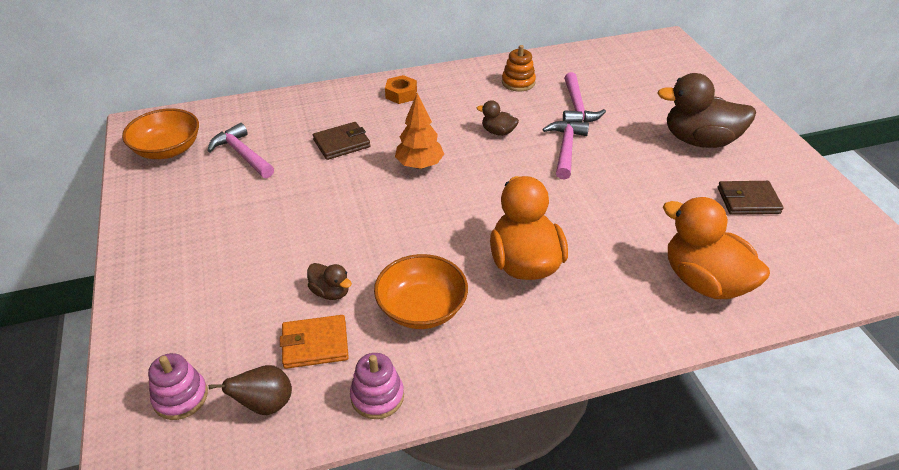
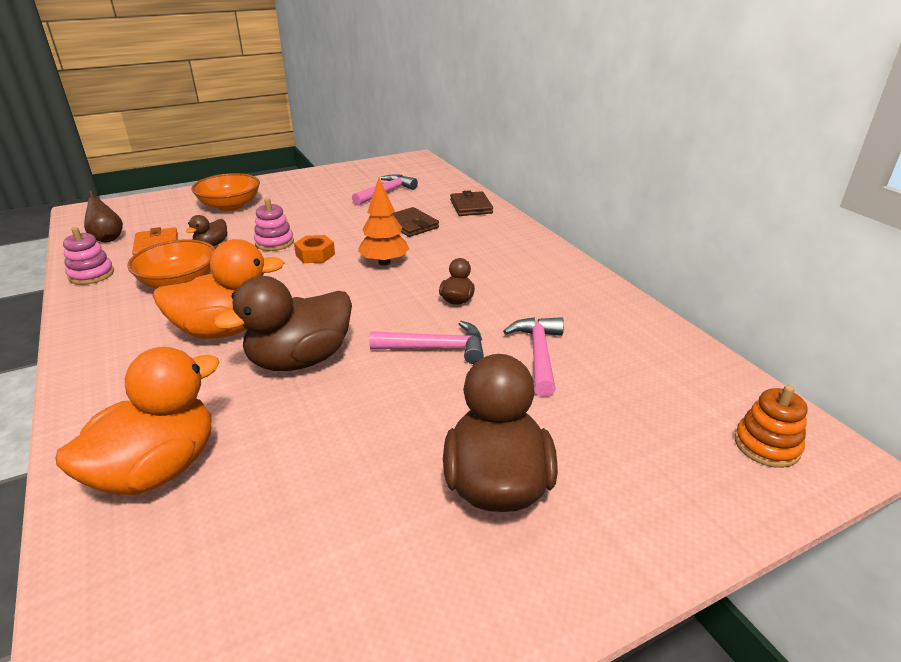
camera: 80 degrees right, 10 degrees down
orange bowl [122,108,199,159] -> orange bowl moved to [191,173,260,211]
pink stacking toy [148,353,208,420] -> pink stacking toy moved to [254,198,294,251]
orange nut [385,75,417,104] -> orange nut moved to [294,235,335,263]
orange stacking toy [502,45,536,92] -> orange stacking toy moved to [734,385,808,468]
pink hammer [563,72,606,124] -> pink hammer turned 105 degrees clockwise [503,317,564,397]
brown wallet [718,181,784,215] -> brown wallet moved to [450,190,493,216]
none -> brown duck [214,276,352,371]

